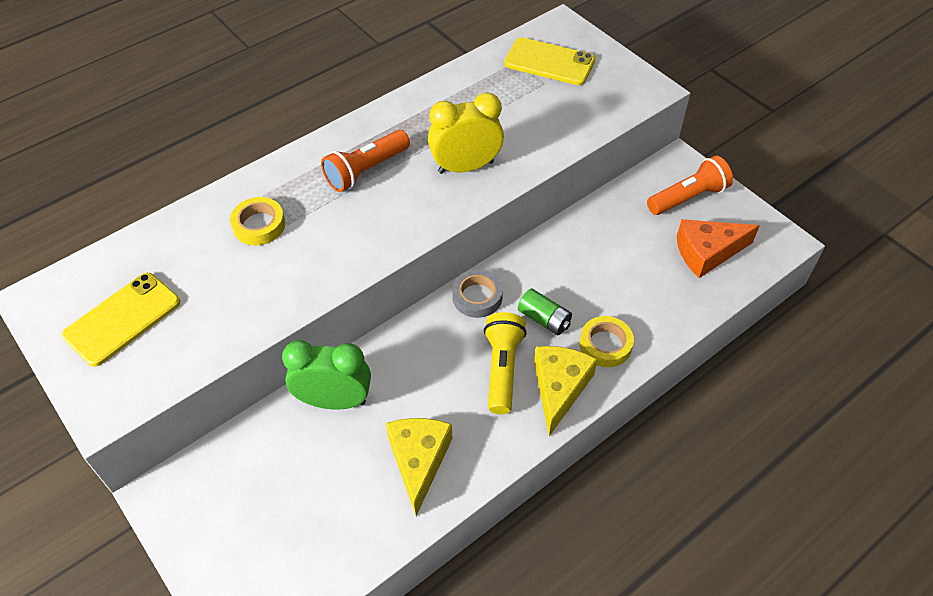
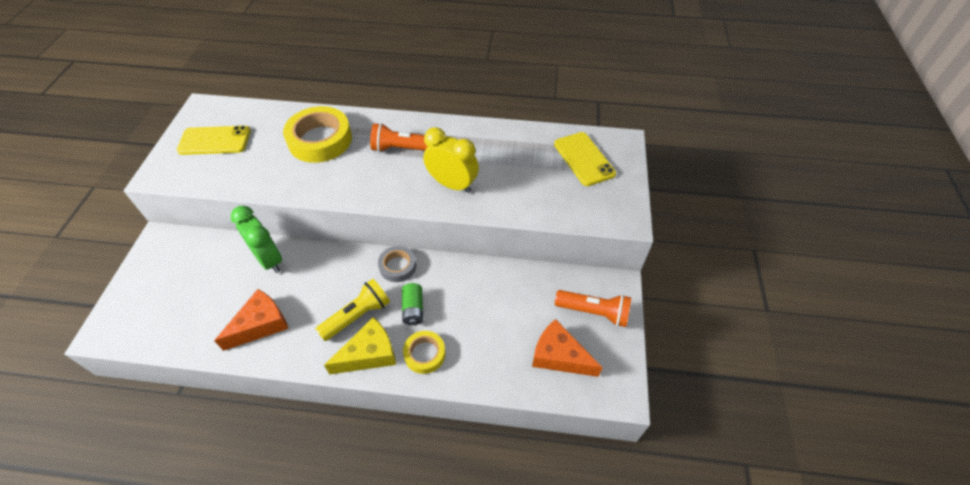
camera: 45 degrees right, 0 degrees up
yellow tape [230,197,285,245] -> yellow tape [283,106,352,163], size x1.82
yellow cheese [386,418,452,516] -> orange cheese [214,289,288,351]

